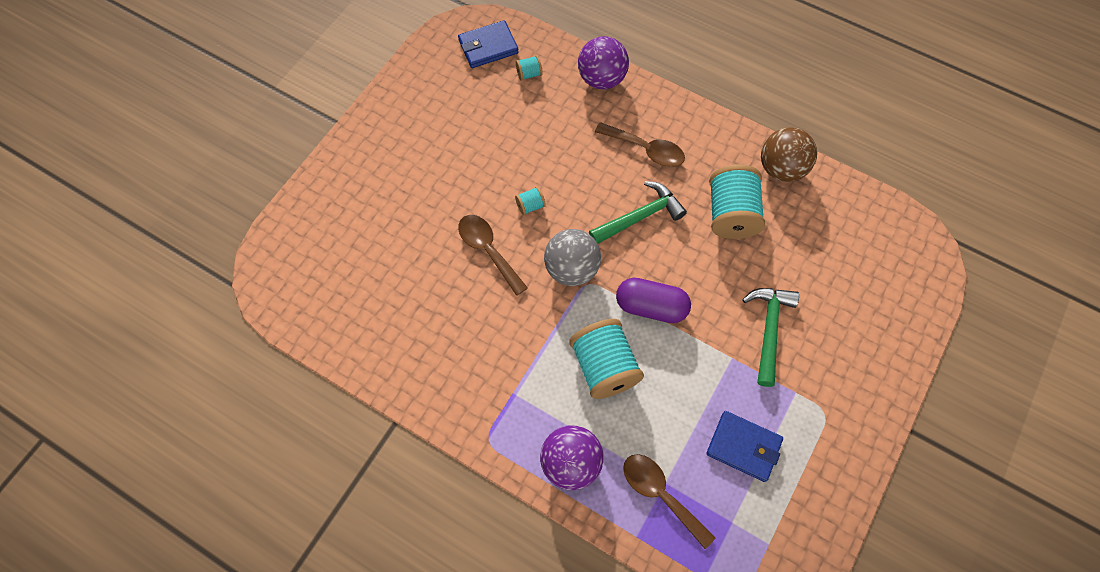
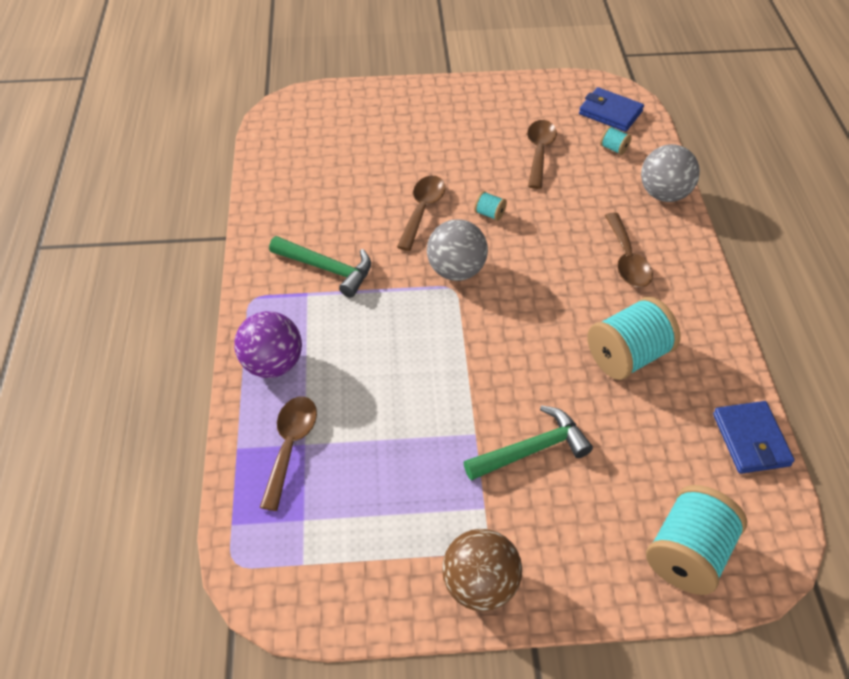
camera: 55 degrees right, 15 degrees down
turquoise spool [569,319,644,399] -> turquoise spool moved to [646,485,747,595]
purple ball [578,36,629,90] -> grey ball [641,144,700,202]
green hammer [589,181,687,244] -> green hammer moved to [269,236,371,298]
purple capsule [616,278,691,323] -> none
blue wallet [706,411,783,482] -> blue wallet moved to [713,401,795,474]
brown ball [761,127,817,182] -> brown ball moved to [442,529,522,611]
none -> brown spoon [527,120,557,189]

